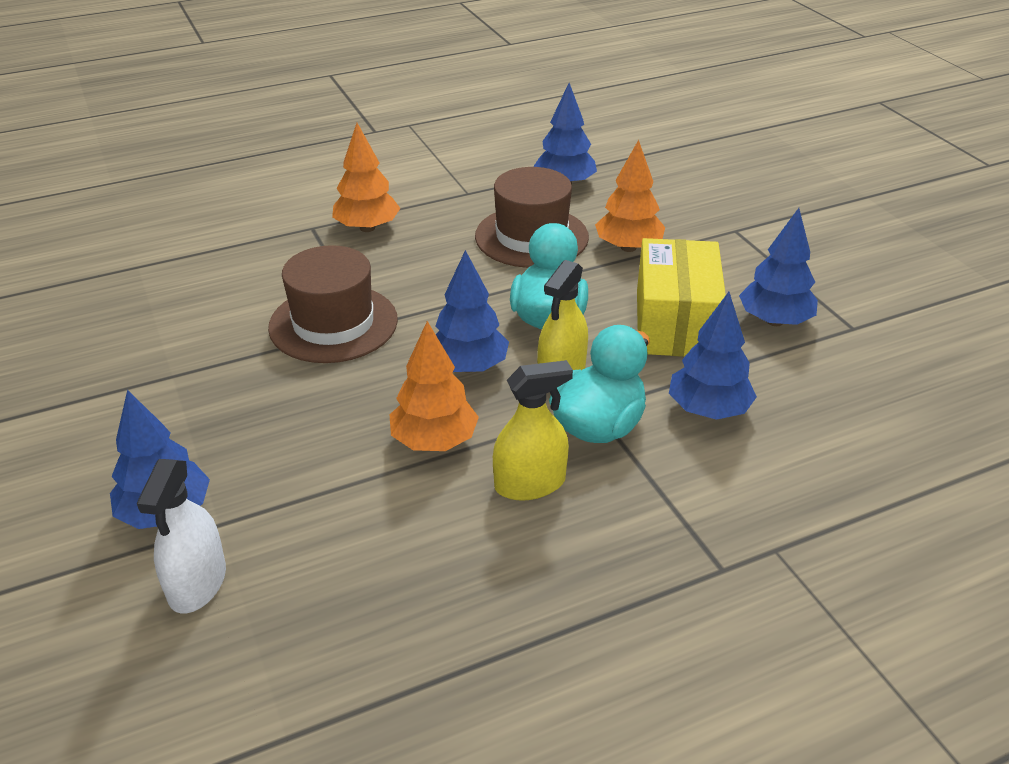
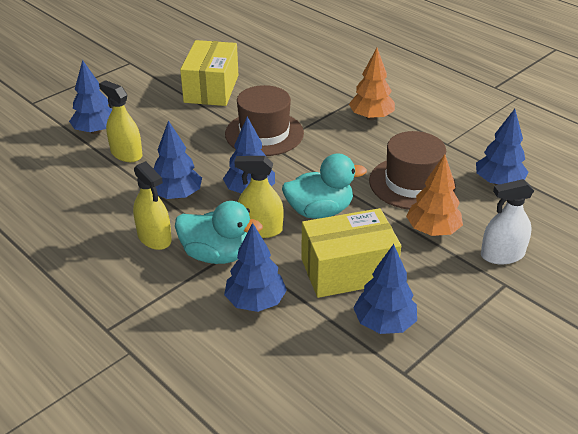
camera: 70 degrees right, 0 degrees up
white spray bottle [137,459,226,614] -> white spray bottle moved to [481,179,534,264]
orange tree [390,321,479,451] -> blue tree [154,120,202,199]
none -> yellow spray bottle [99,80,142,162]
none -> yellow box [180,40,238,106]

